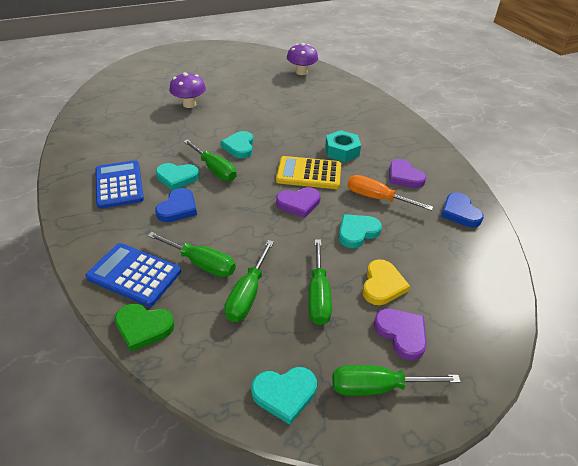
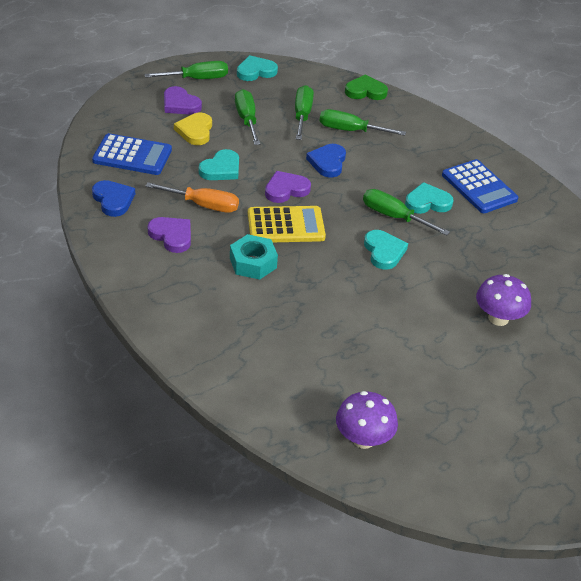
camera: 165 degrees right, 0 degrees up
blue calculator [85,243,181,307] -> blue calculator moved to [92,133,172,175]
blue heart [155,188,197,222] -> blue heart moved to [306,144,346,178]

